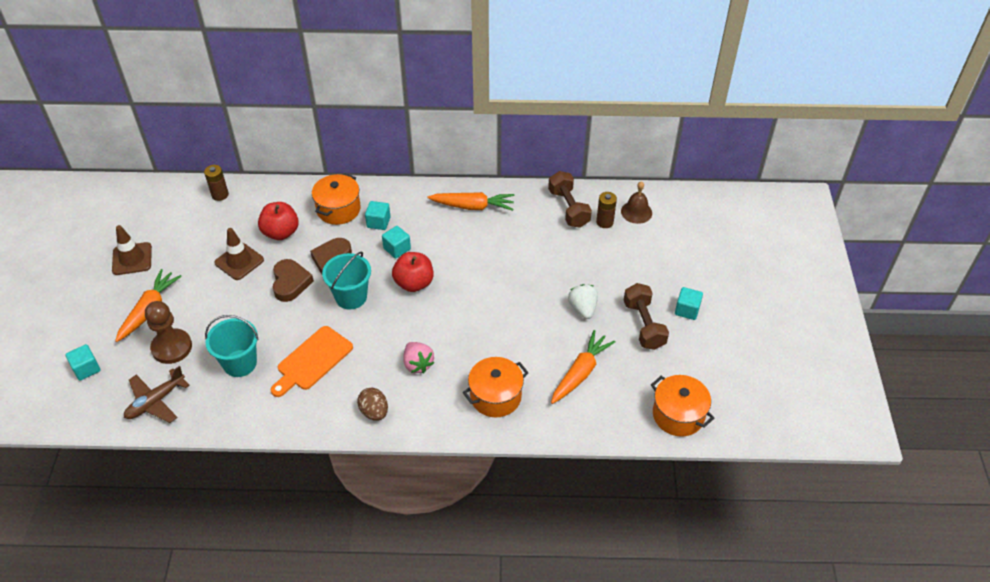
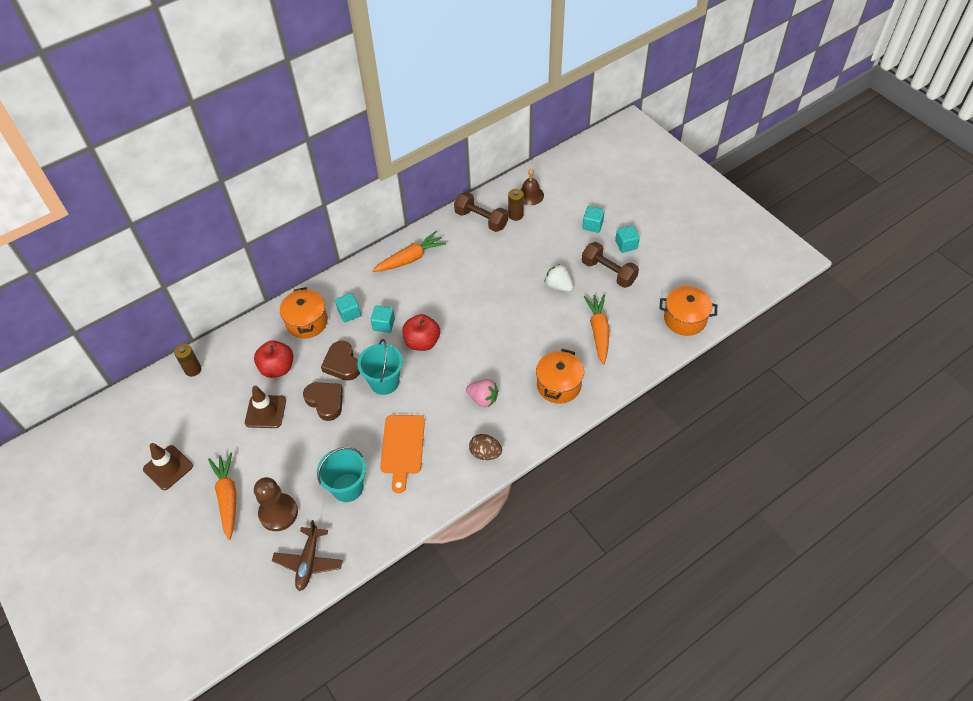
camera: 35 degrees left, 5 degrees up
turquoise cube [65,344,101,381] -> turquoise cube moved to [582,206,605,233]

